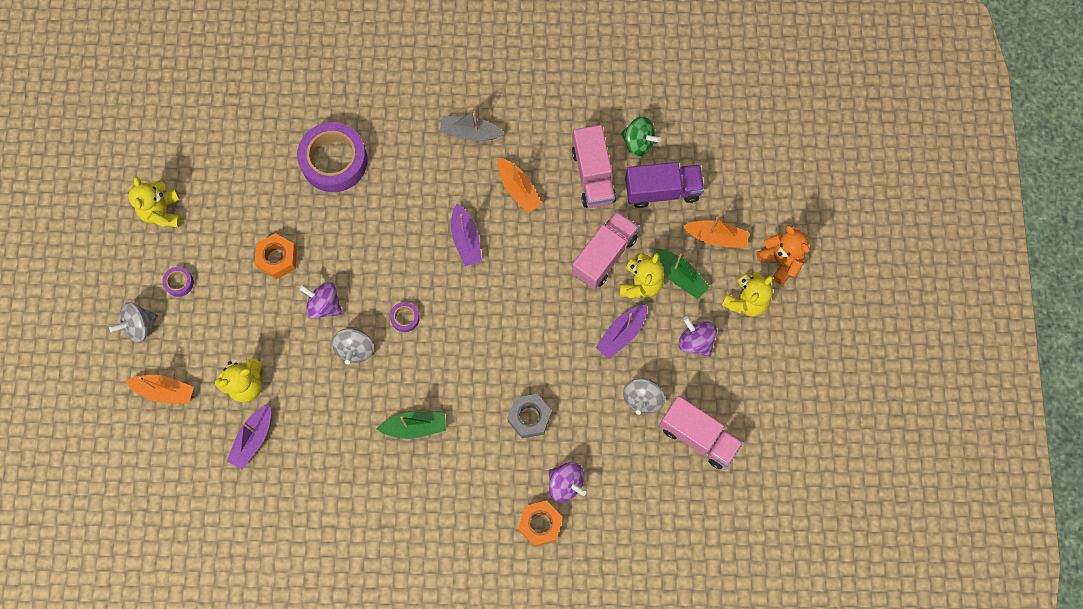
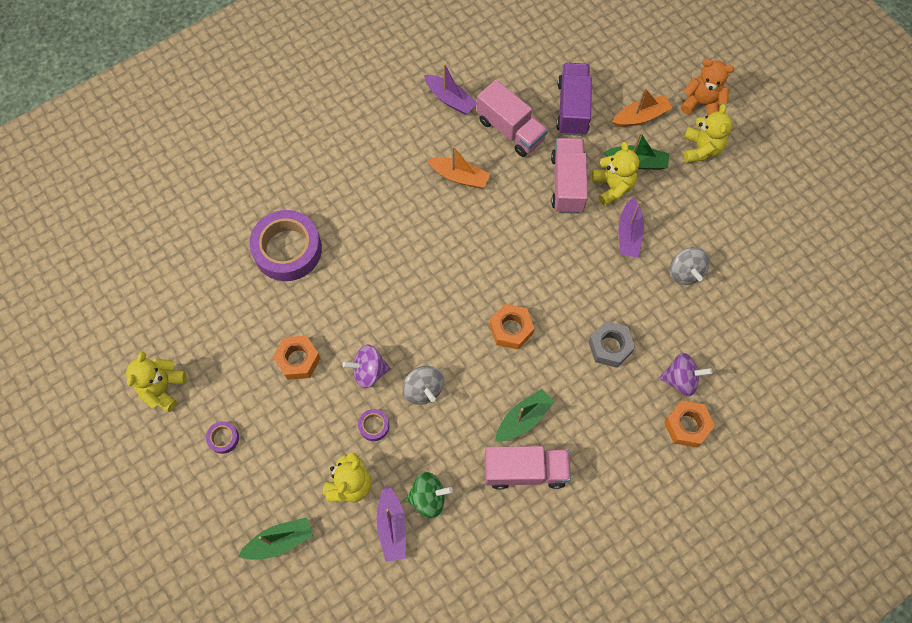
camera: 35 degrees left, 5 degrees down
grey spinning top [109,302,158,343] -> none
orange boat [125,375,194,404] -> green boat [238,517,313,560]
yellow teddy bear [128,176,181,227] -> yellow teddy bear turned 60 degrees clockwise [126,351,187,412]
purple tape [390,302,420,332] -> purple tape moved to [358,409,389,441]
grey boat [439,110,505,141] -> none
purple boat [451,203,482,266] -> purple boat moved to [424,64,477,115]
green spinning top [621,116,661,157] -> green spinning top moved to [406,472,453,518]
purple truck [625,162,704,208] -> purple truck turned 45 degrees counterclockwise [556,63,592,136]
pink truck [659,396,743,469] -> pink truck moved to [485,446,571,490]
purple spinning top [679,316,717,357] -> none
none -> orange nut [490,304,534,350]

